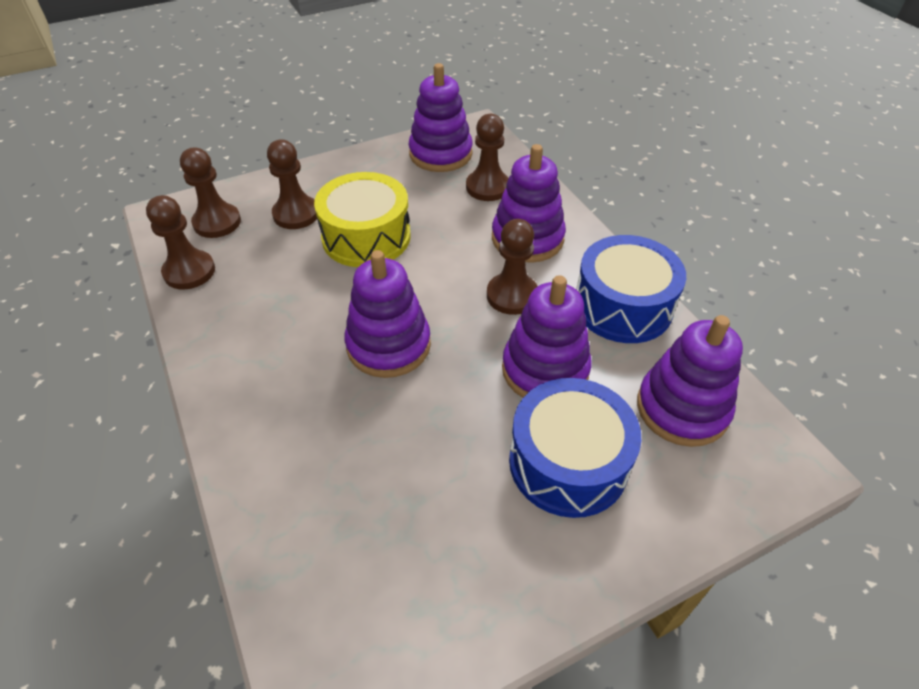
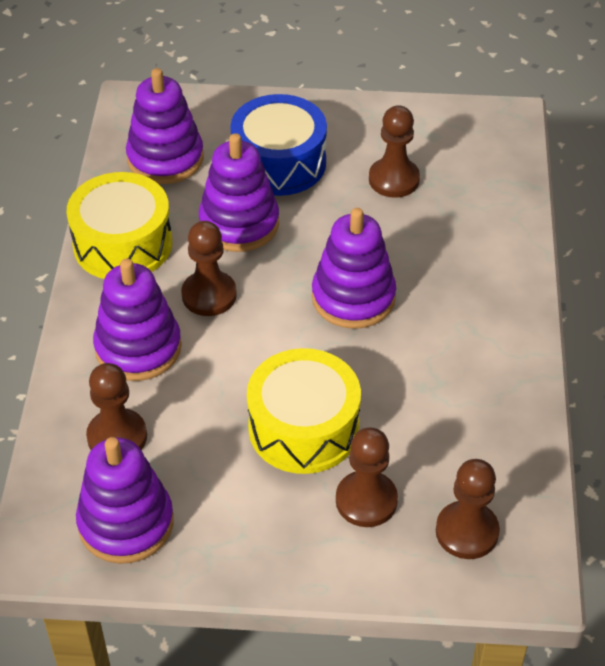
camera: 150 degrees left, 0 degrees up
brown pawn [146,195,215,290] -> brown pawn moved to [369,105,420,198]
blue drum [576,235,686,343] -> yellow drum [67,172,172,279]

